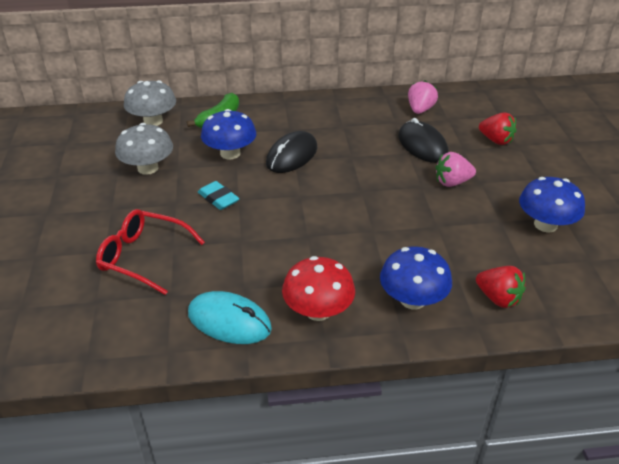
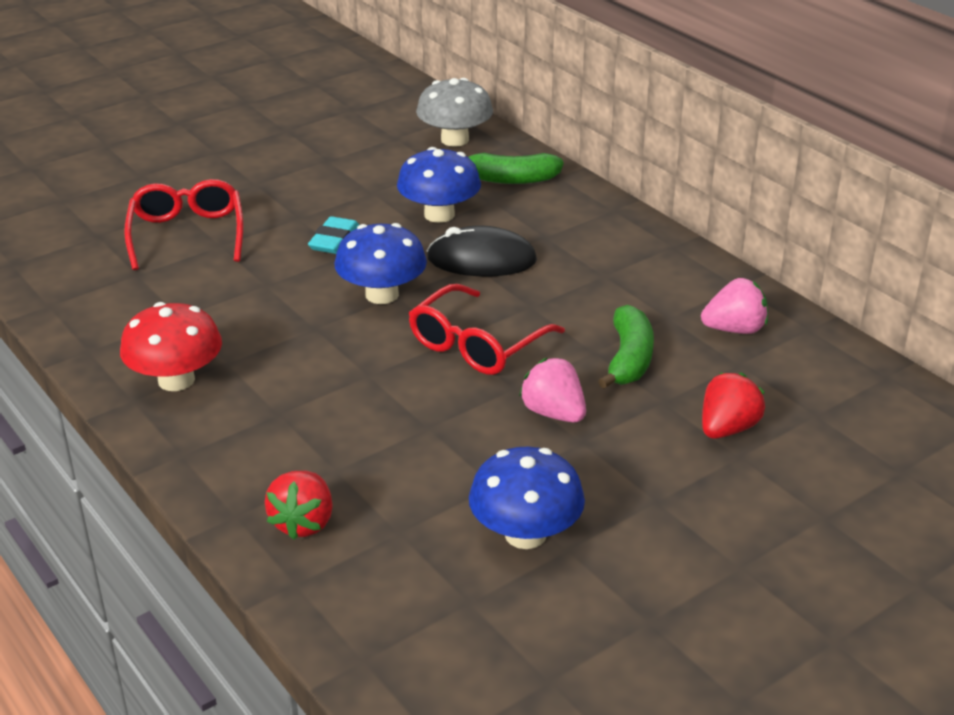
camera: 60 degrees right, 5 degrees down
grey mushroom [115,123,173,175] -> none
turquoise mouse [188,291,272,344] -> none
blue mushroom [380,246,452,310] -> blue mushroom moved to [334,223,427,304]
black mouse [398,118,449,163] -> green banana [598,305,654,389]
red strawberry [479,112,517,145] -> red strawberry turned 150 degrees counterclockwise [702,373,765,439]
none -> red glasses [408,284,565,375]

